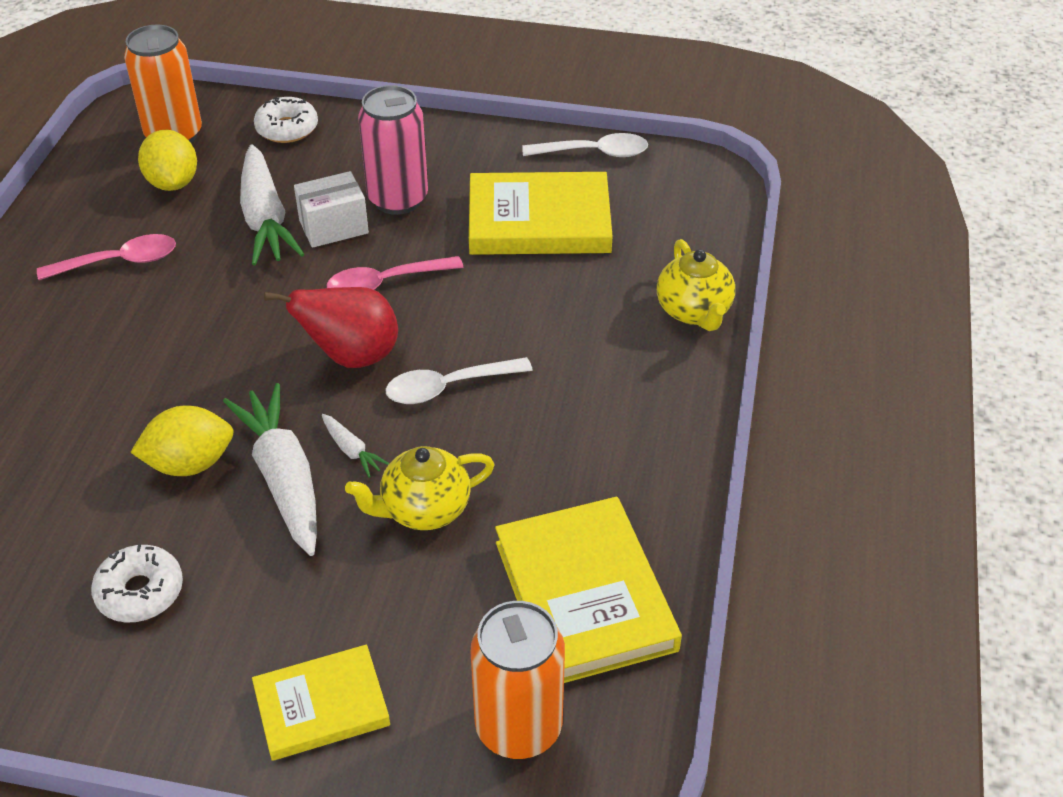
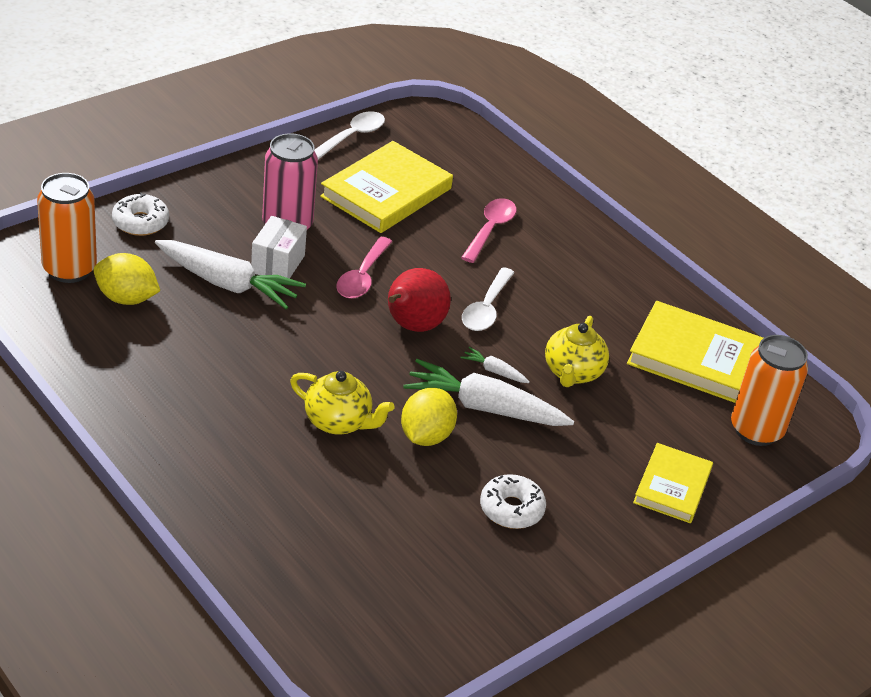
camera: 55 degrees left, 5 degrees down
pink spoon [37,234,176,280] -> pink spoon moved to [461,198,517,263]
white carrot [322,414,390,478] -> white carrot turned 150 degrees counterclockwise [460,347,530,383]
yellow teapot [657,239,735,331] -> yellow teapot moved to [290,371,395,435]

